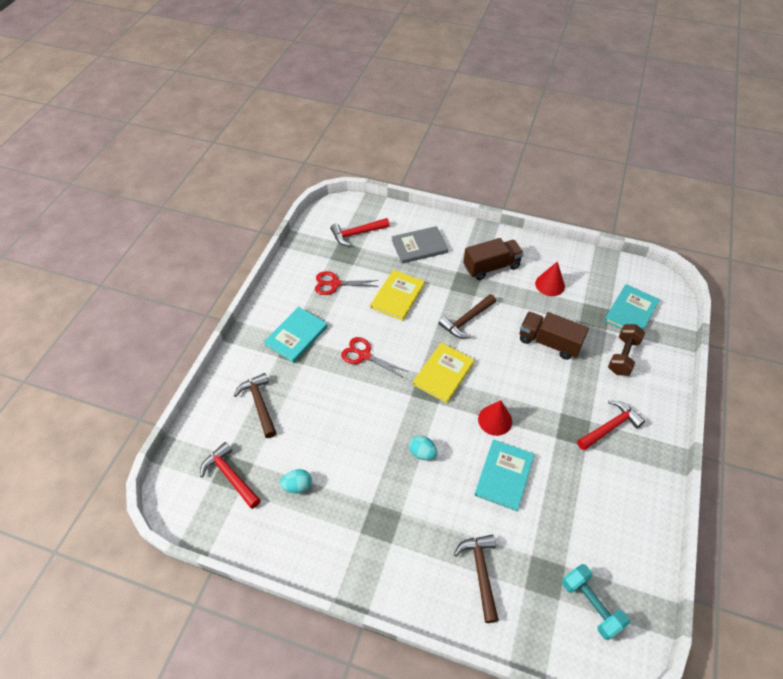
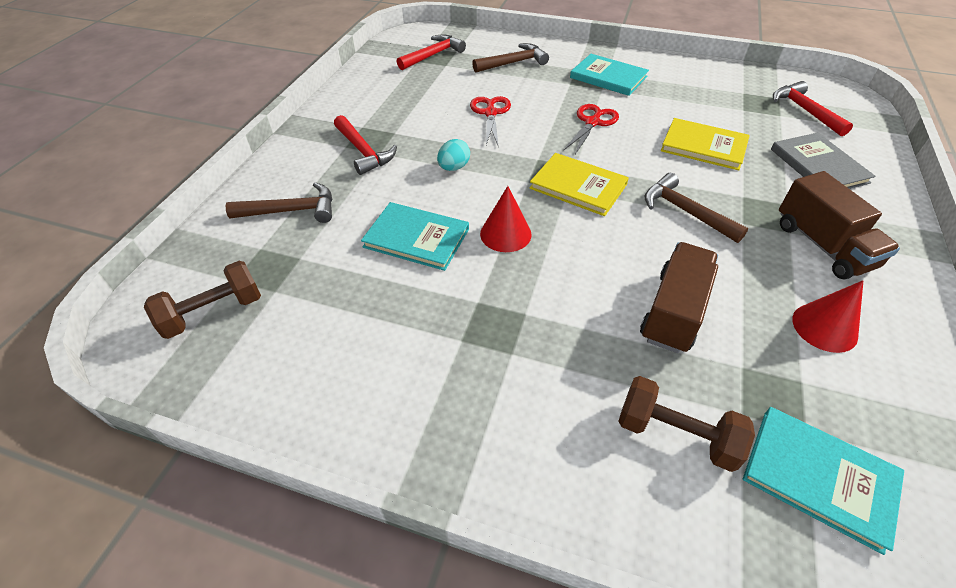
camera: 90 degrees right, 5 degrees down
turquoise egg [280,469,312,494] -> none
red scissors [315,271,379,295] -> red scissors moved to [470,96,511,145]
turquoise dumbbell [562,564,630,640] -> brown dumbbell [144,261,261,339]
red hammer [577,401,645,450] -> red hammer moved to [334,115,397,175]

